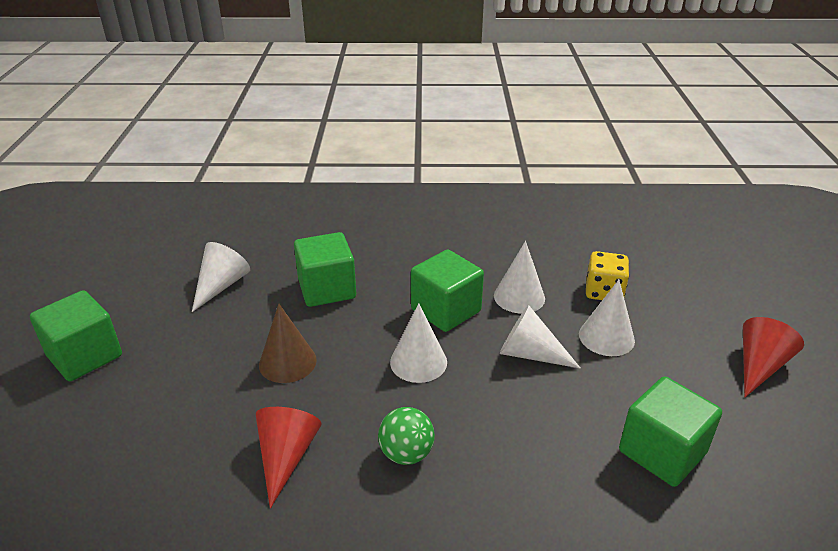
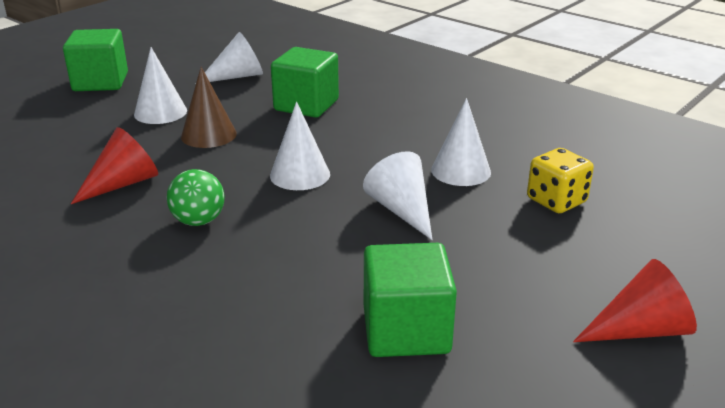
camera: 40 degrees right, 5 degrees down
green cube [411,250,484,332] -> none
white cone [579,280,635,356] -> white cone moved to [134,47,187,124]

